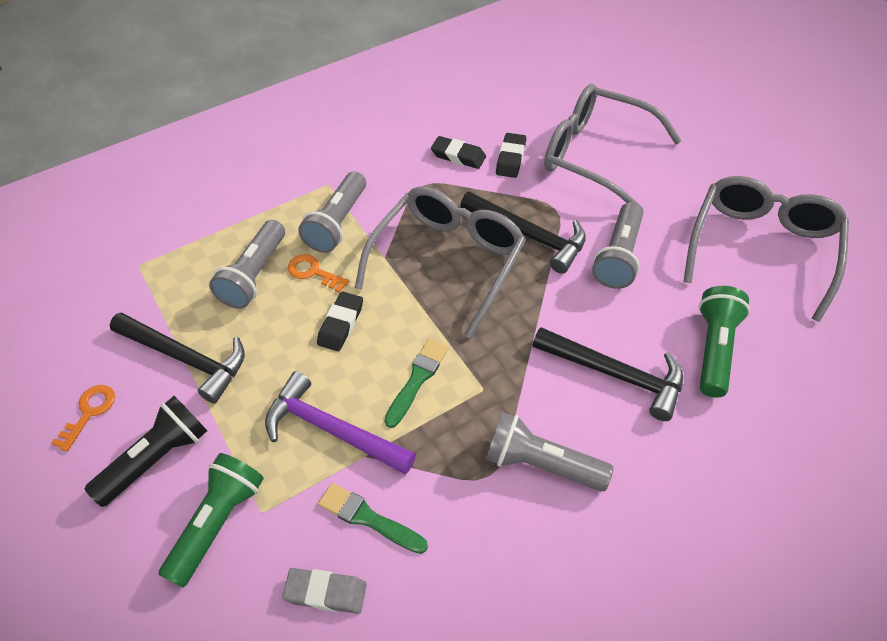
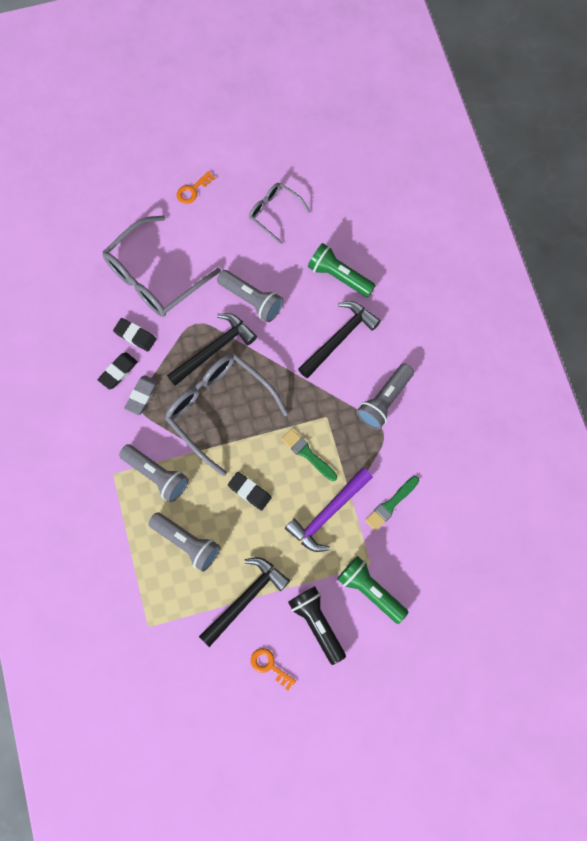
camera: 75 degrees left, 20 degrees up
grey eraser [282,568,367,614] -> grey eraser moved to [124,375,158,415]
orange key [288,254,349,293] -> orange key moved to [177,171,215,204]
grey glasses [683,176,849,322] -> grey glasses [249,183,310,244], size x0.55

